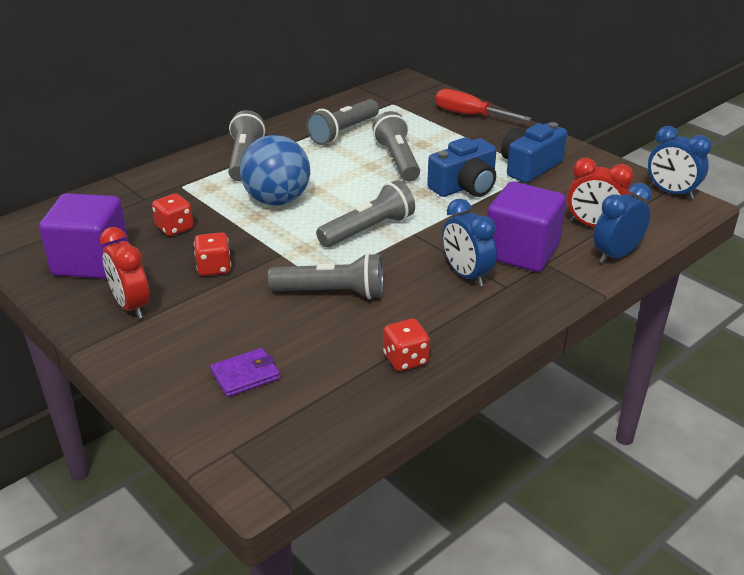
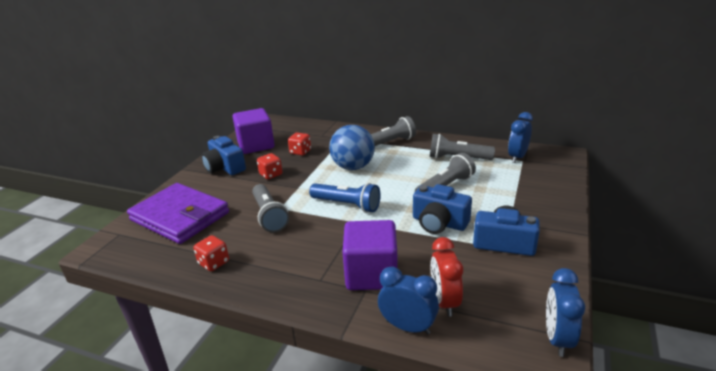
camera: 65 degrees right, 5 degrees down
red clock [100,227,149,319] -> blue camera [201,136,246,175]
purple wallet [210,348,280,397] -> purple wallet [127,183,229,244], size x2.46
grey flashlight [316,180,415,247] -> blue flashlight [309,183,381,213]
red screwdriver [436,89,531,121] -> none
blue clock [442,199,497,287] -> blue clock moved to [508,112,533,163]

